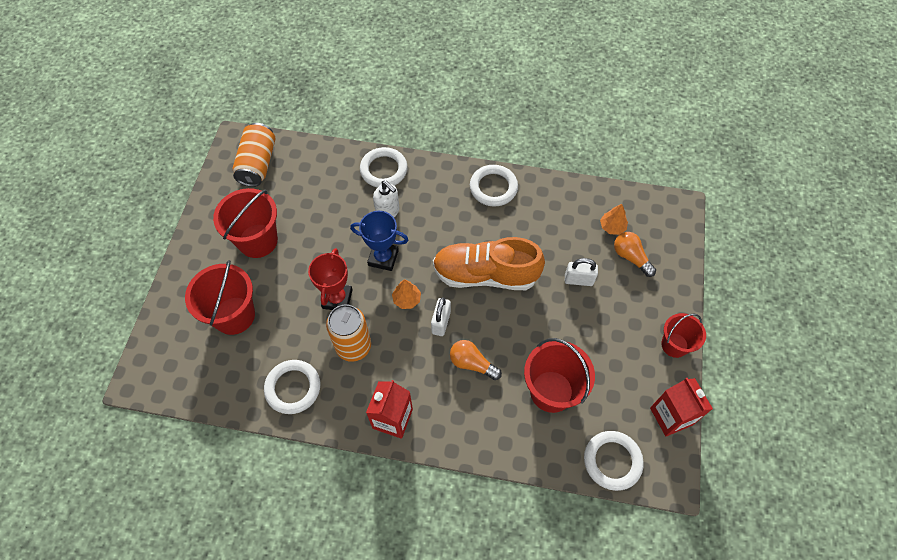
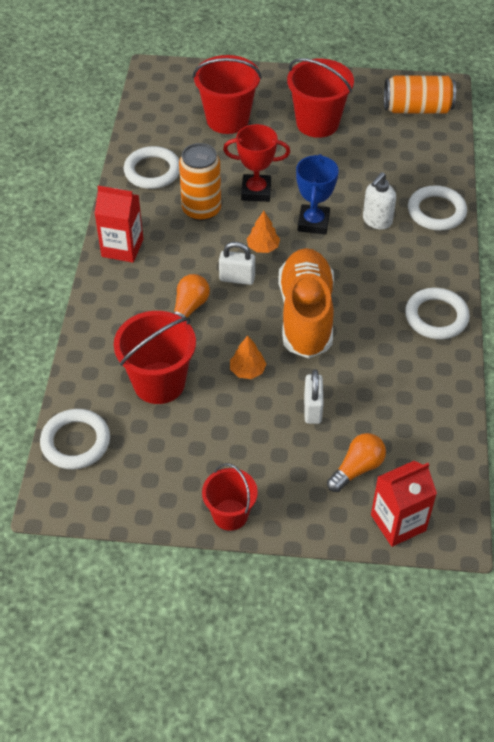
camera: 85 degrees right, 10 degrees down
orange tree [600,204,628,235] -> orange tree moved to [230,336,266,379]
red carton [650,378,713,437] -> red carton moved to [371,461,437,547]

